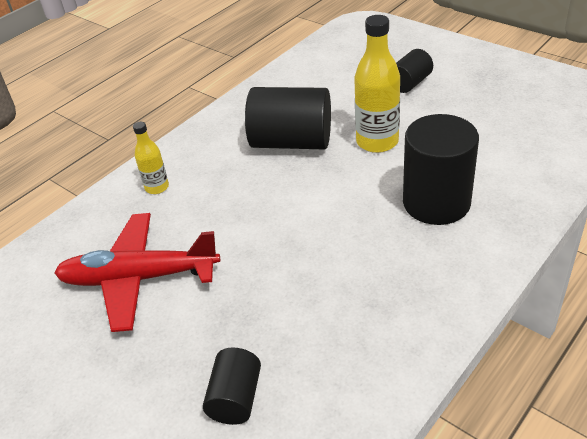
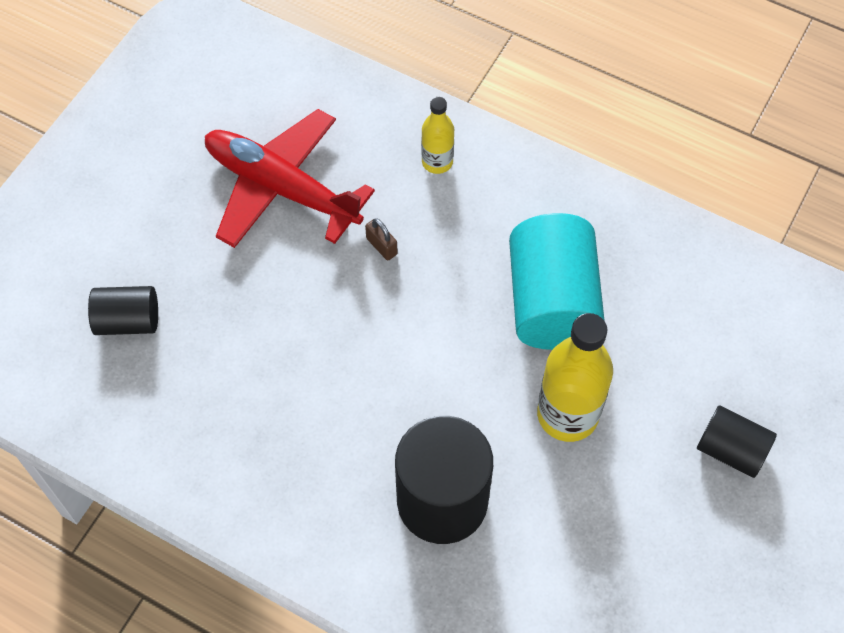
camera: 75 degrees right, 20 degrees up
red plane [54,213,220,332] -> red plane turned 45 degrees counterclockwise [205,109,375,248]
black cylinder [245,87,331,150] -> turquoise cylinder [509,213,605,350]
none -> brown padlock [365,218,398,261]

